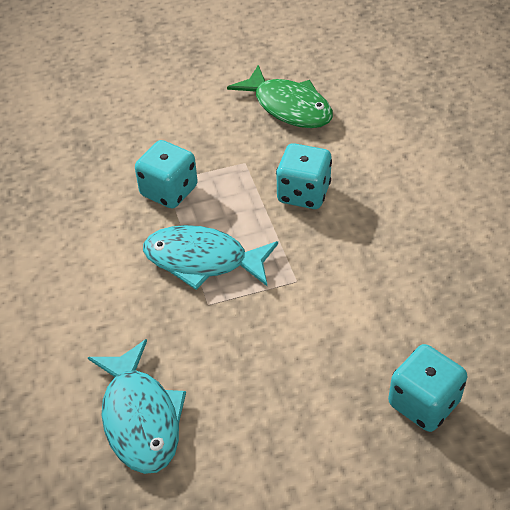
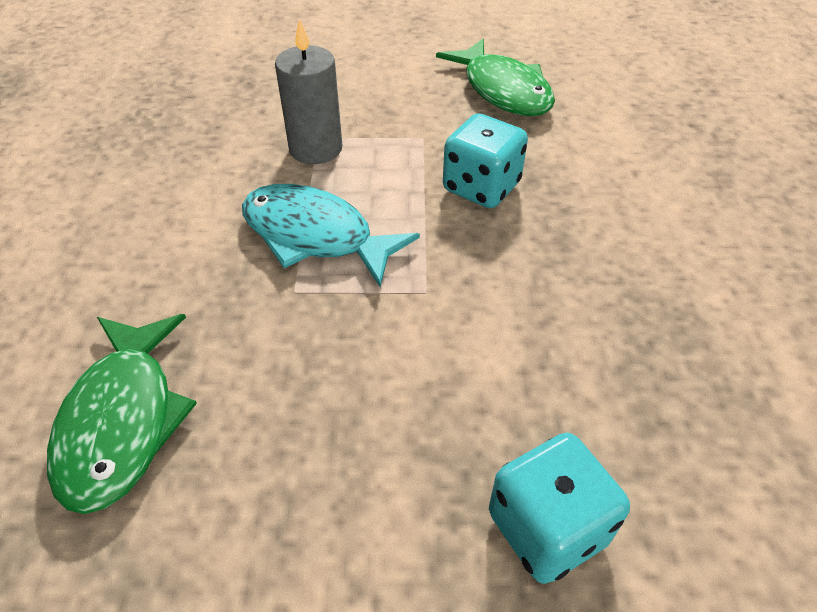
camera: 15 degrees right, 0 degrees up
turquoise fish [88,339,186,474] -> green fish [47,314,197,514]
turquoise dice [135,140,198,208] -> grey candle [275,18,342,164]

